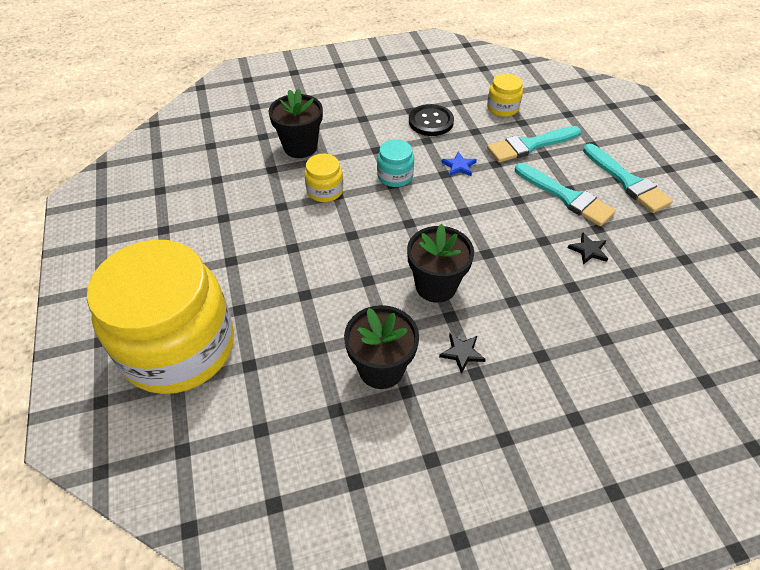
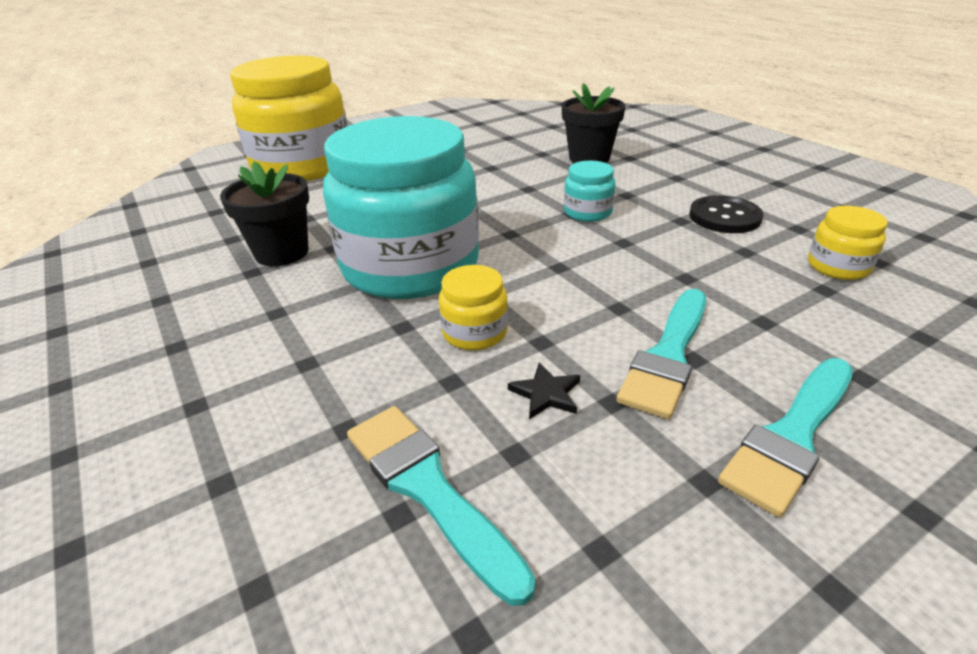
camera: 75 degrees right, 15 degrees down
yellow jar [304,154,343,202] -> yellow jar moved to [439,265,508,350]
black flower pot [407,224,474,303] -> turquoise jar [323,116,479,299]
black star [439,333,486,374] -> none
blue star [441,151,477,176] -> none
turquoise brush [487,126,581,162] -> turquoise brush moved to [347,406,535,606]

